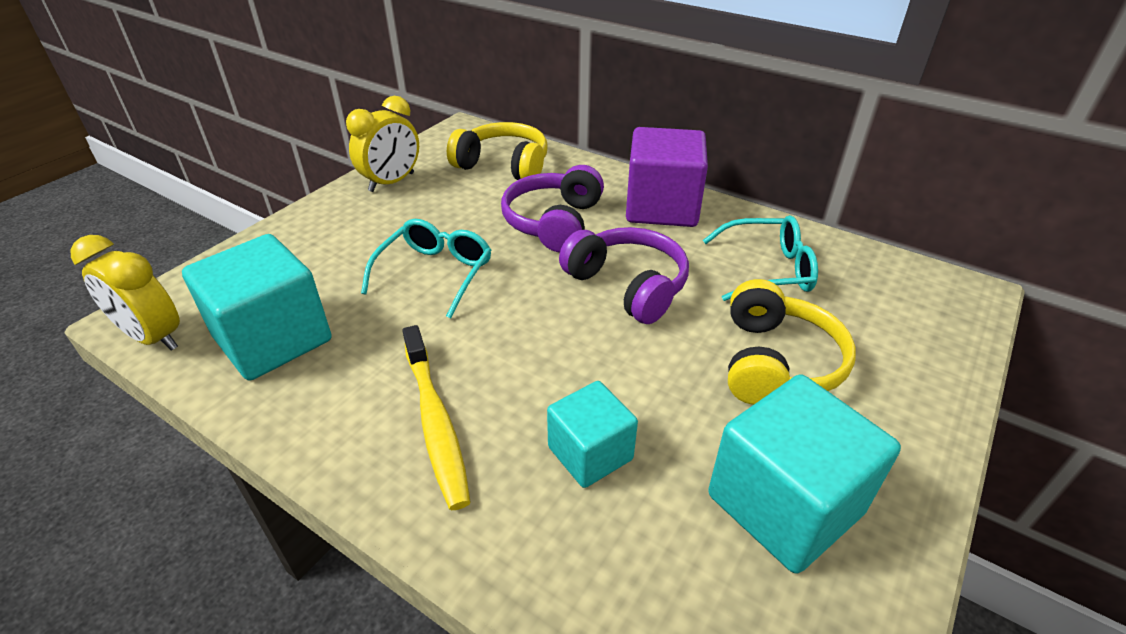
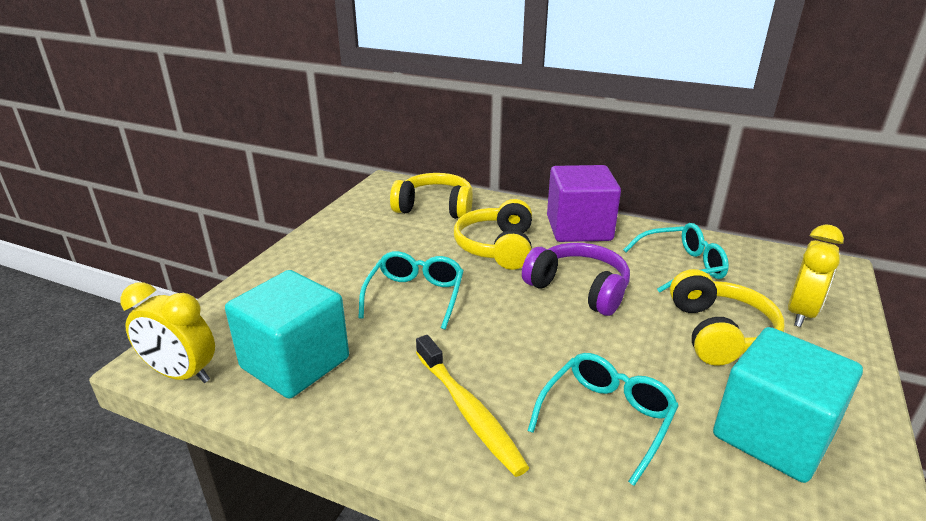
camera: 10 degrees left, 10 degrees down
yellow clock [346,96,419,192] -> yellow clock moved to [788,224,844,327]
purple headphones [501,165,604,252] -> yellow headphones [454,199,532,270]
turquoise cube [547,381,638,488] -> turquoise glasses [528,353,679,486]

